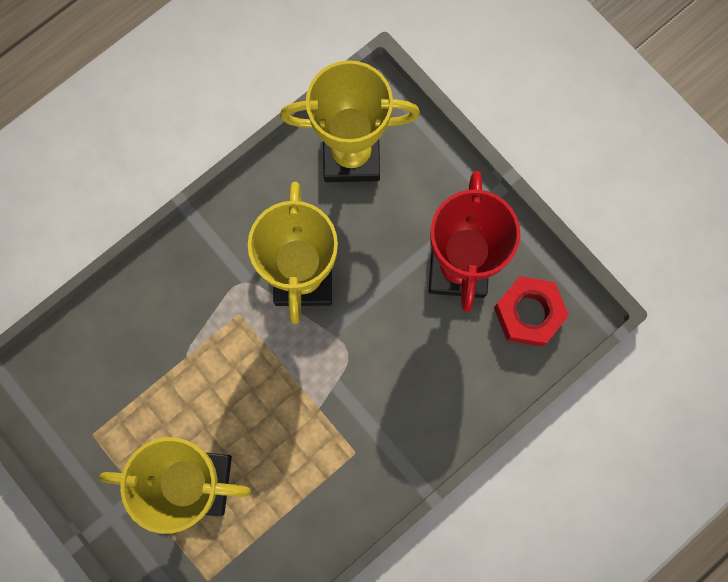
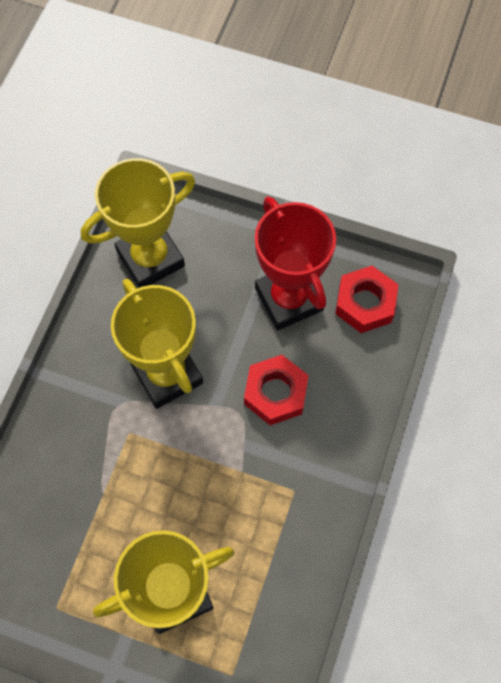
camera: 30 degrees left, 10 degrees down
none -> red nut [244,355,309,425]

